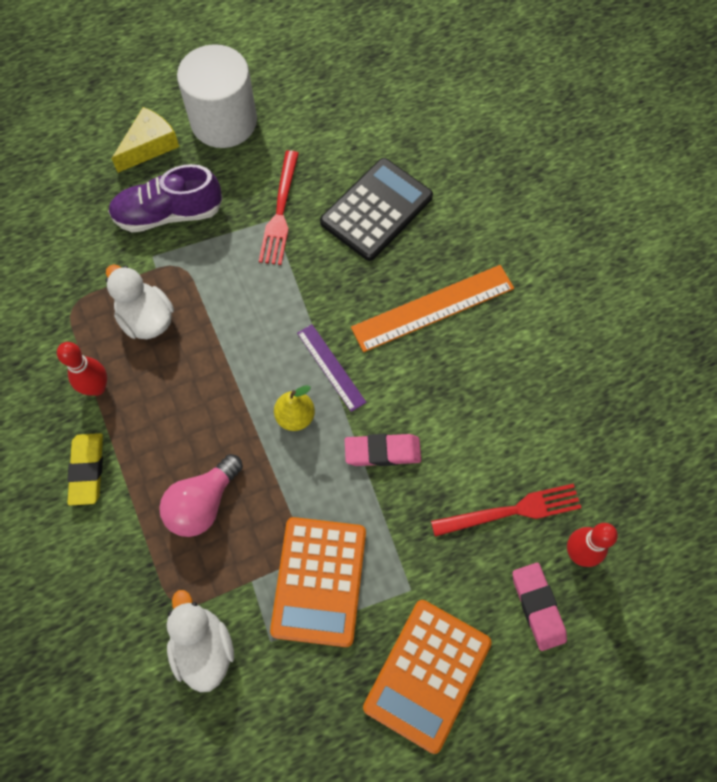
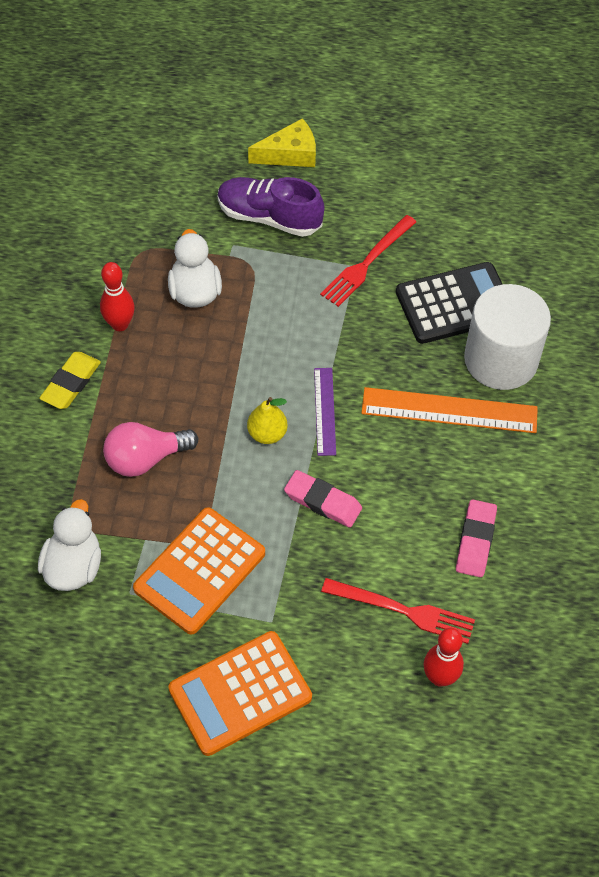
camera: 30 degrees right, 10 degrees down
white cylinder [177,44,257,148] -> white cylinder moved to [464,284,551,390]
pink eraser [512,563,567,651] -> pink eraser moved to [456,499,497,577]

